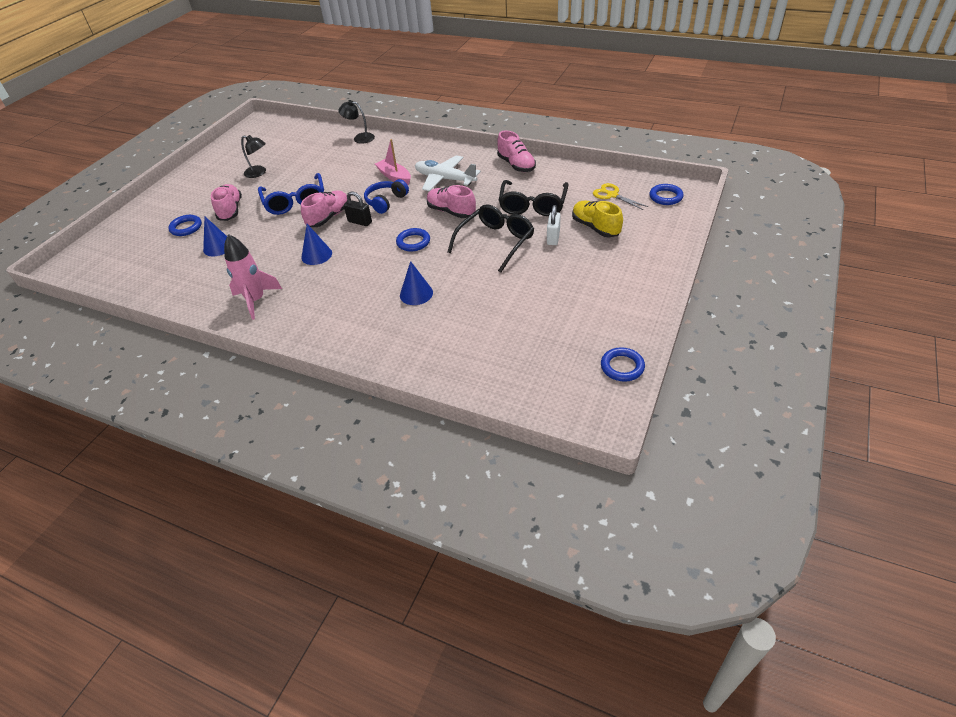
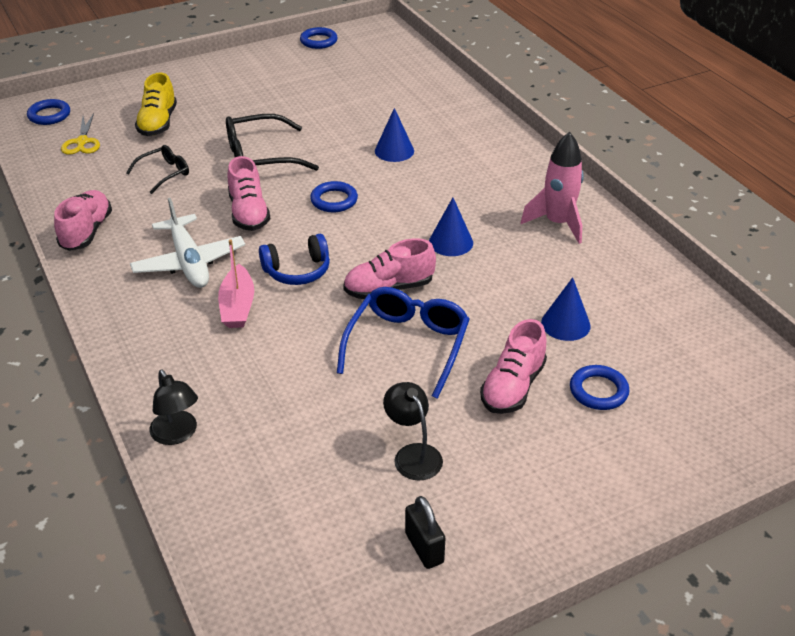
camera: 145 degrees left, 5 degrees down
black padlock [344,192,372,226] -> black padlock moved to [405,496,445,569]
black glasses [499,180,569,216] -> black glasses [126,145,189,194], size x0.57
white padlock [547,205,561,245] -> none

